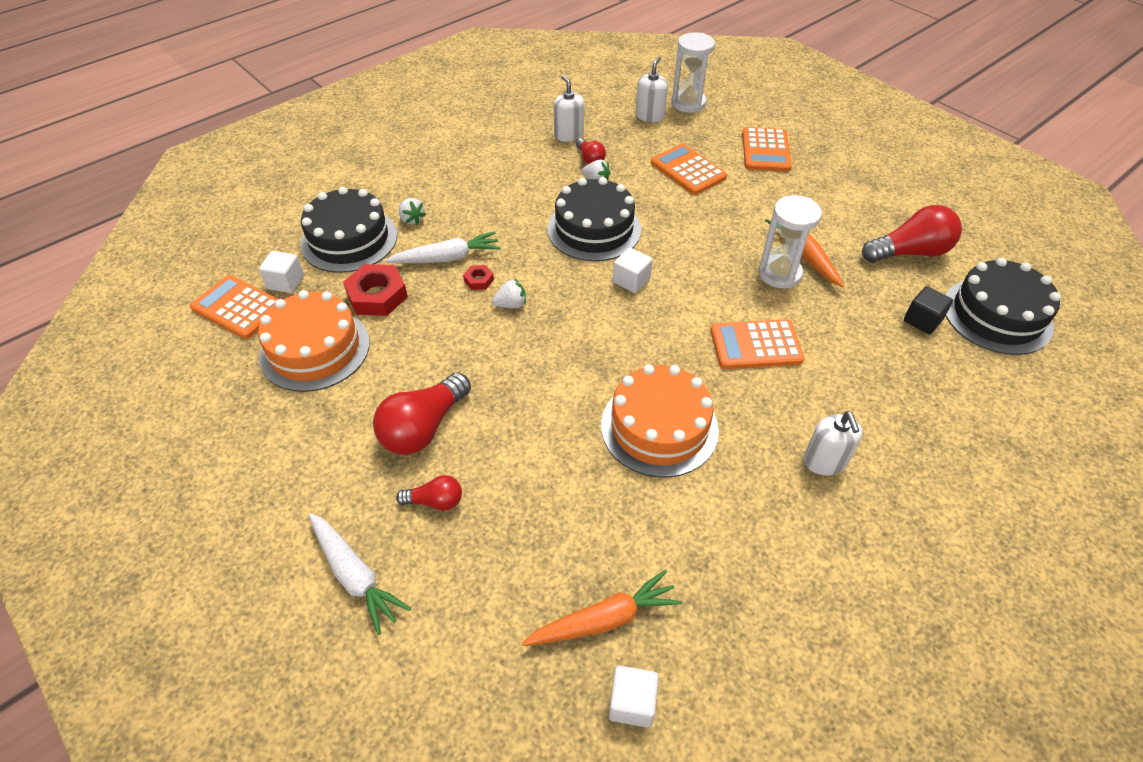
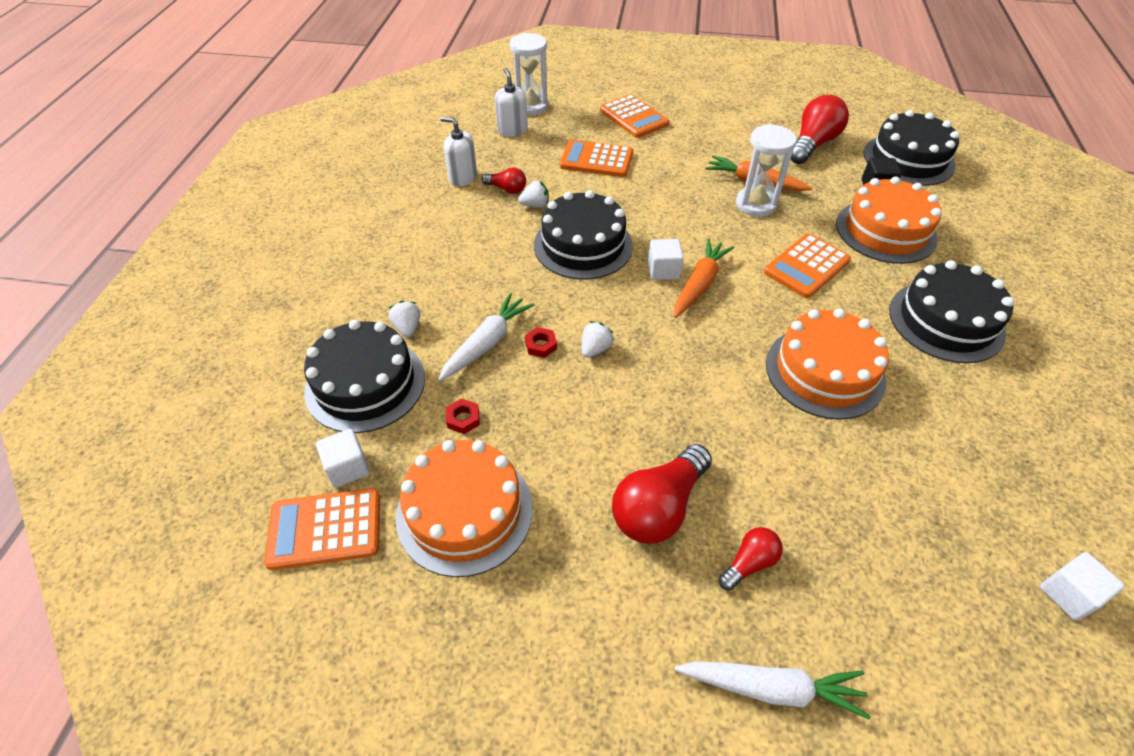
camera: 40 degrees left, 0 degrees up
red nut [343,264,408,316] -> red nut [446,398,480,434], size x0.49
red light bulb [373,372,471,455] -> red light bulb turned 45 degrees clockwise [612,444,712,544]
white strawberry [399,198,426,225] -> white strawberry turned 120 degrees counterclockwise [389,301,420,337]
orange carrot [522,570,682,646] -> orange carrot moved to [674,238,734,318]
white soap dispenser [804,411,863,476] -> black cake [889,260,1014,363]
none -> orange cake [836,177,942,264]

